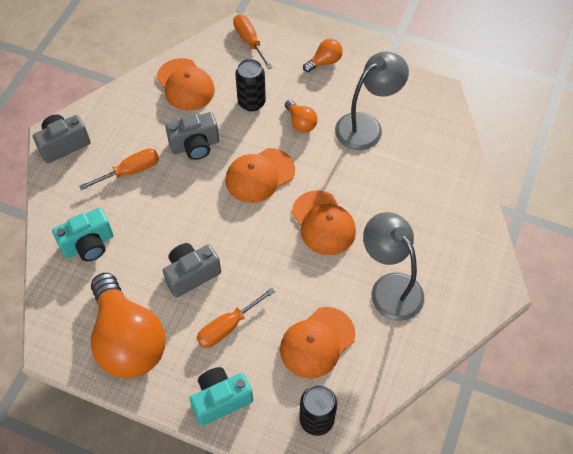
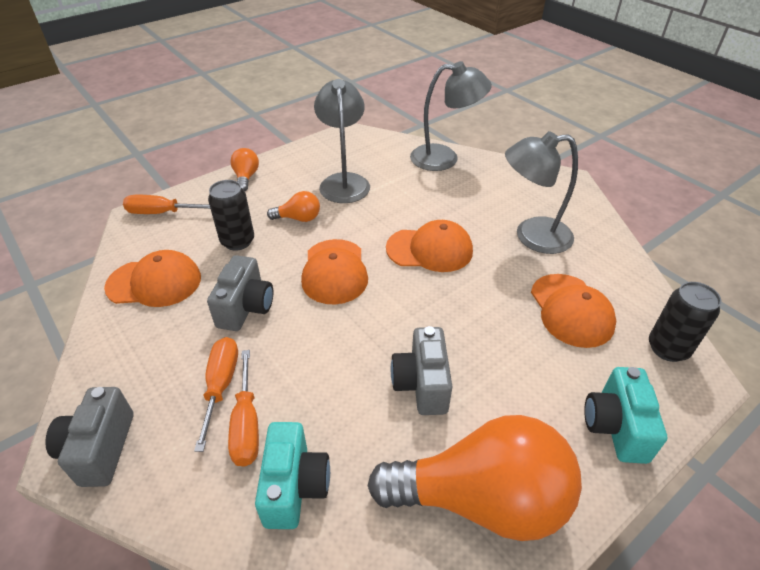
camera: 60 degrees left, 15 degrees down
orange screwdriver [197,287,275,348] -> orange screwdriver moved to [228,350,259,467]
none -> grey lamp [410,61,492,171]

